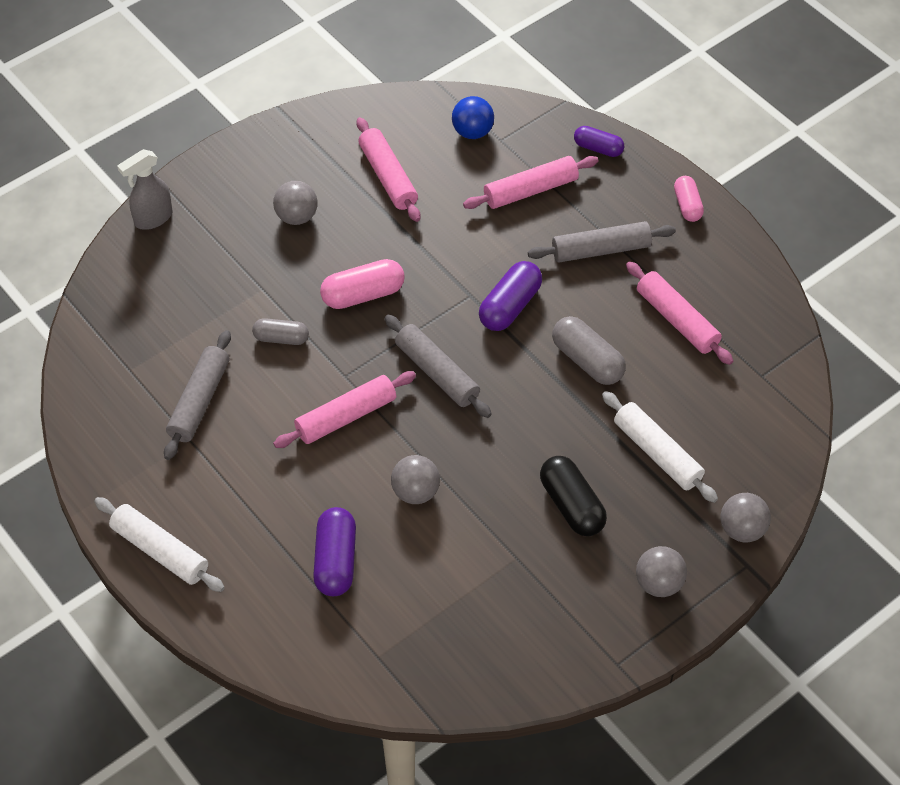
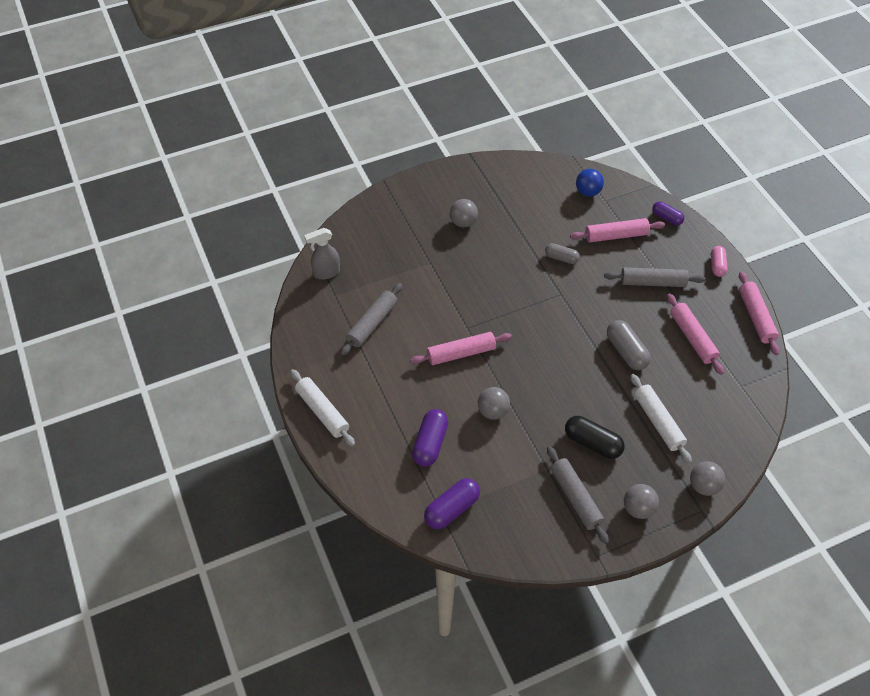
camera: 15 degrees right, 0 degrees up
grey spray bottle [117,149,173,230] -> grey spray bottle moved to [304,228,340,279]
grey capsule [252,318,309,345] -> grey capsule moved to [545,243,580,264]
pink capsule [320,259,405,309] -> none
pink rolling pin [357,117,421,222] -> pink rolling pin moved to [739,271,779,355]
grey rolling pin [385,315,492,418] -> grey rolling pin moved to [547,446,609,544]
purple capsule [479,261,542,331] -> purple capsule moved to [424,478,480,529]
black capsule [540,456,607,536] -> black capsule turned 45 degrees counterclockwise [565,416,625,459]

